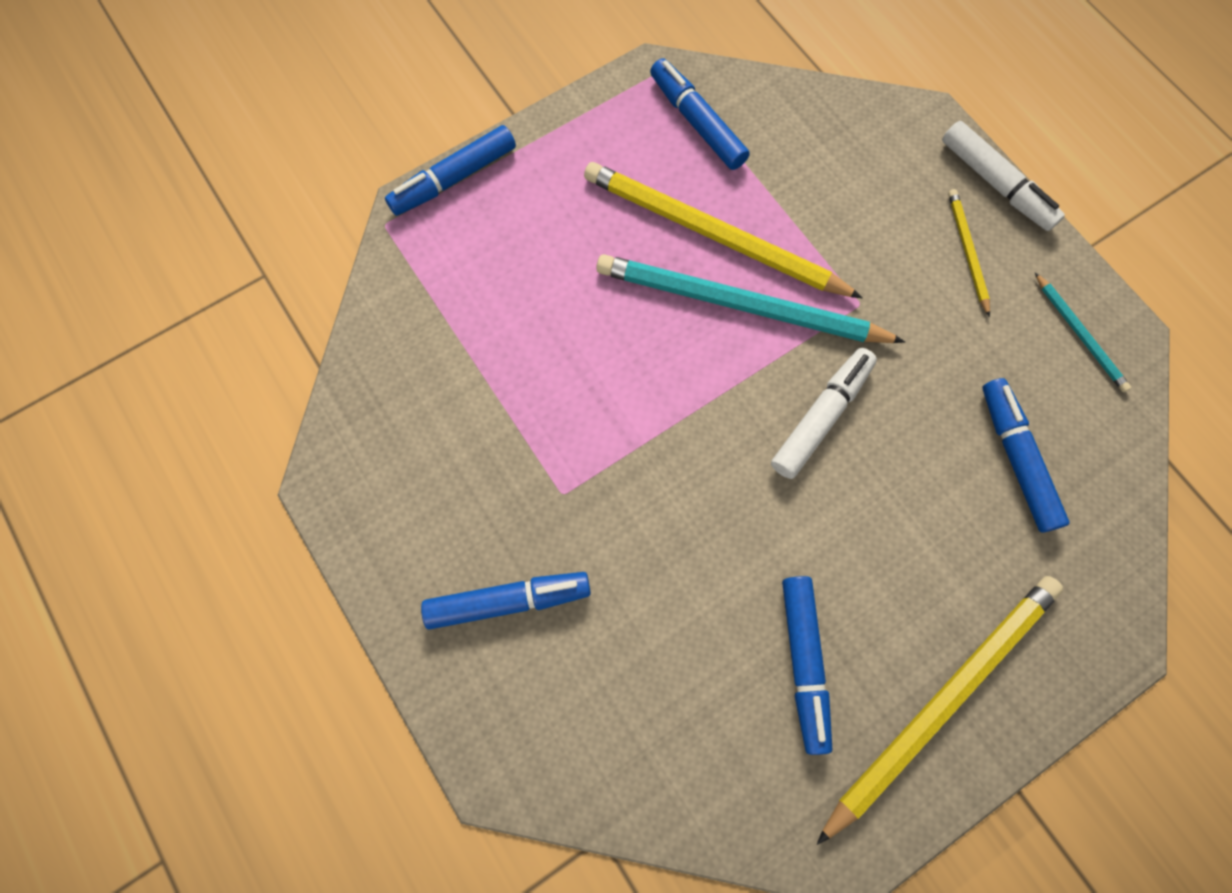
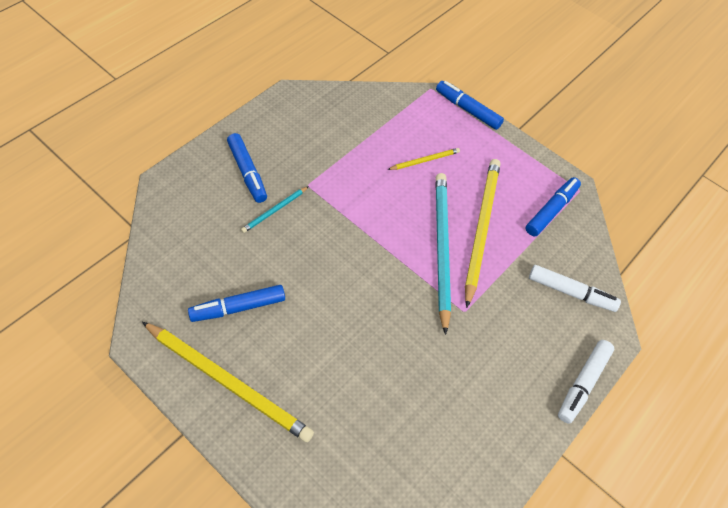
camera: 70 degrees right, 15 degrees down
white marker [771,348,877,479] -> white marker moved to [529,265,621,312]
yellow pencil [948,189,990,317] -> yellow pencil moved to [387,148,460,170]
blue marker [982,378,1070,533] -> none
turquoise pencil [1035,273,1131,392] -> turquoise pencil moved to [241,186,309,233]

